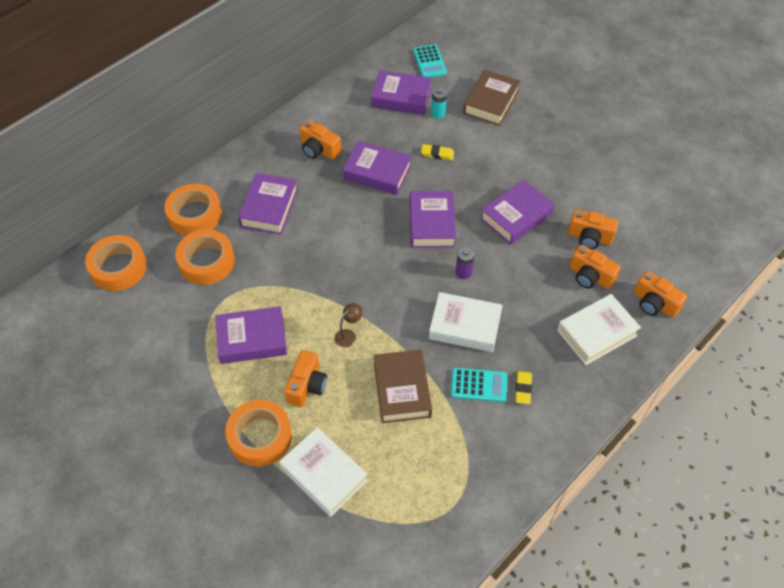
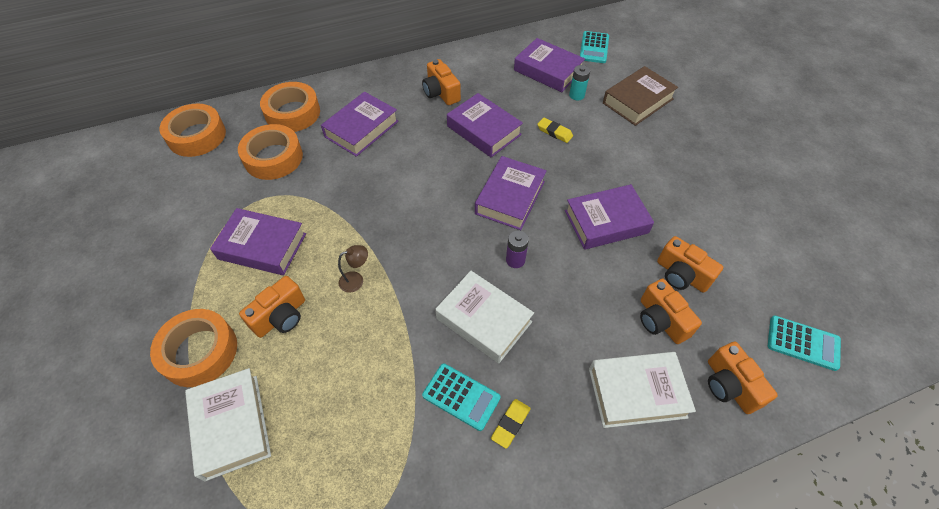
camera: 25 degrees right, 0 degrees up
brown book [374,350,432,423] -> none
none -> turquoise calculator [768,315,841,371]

